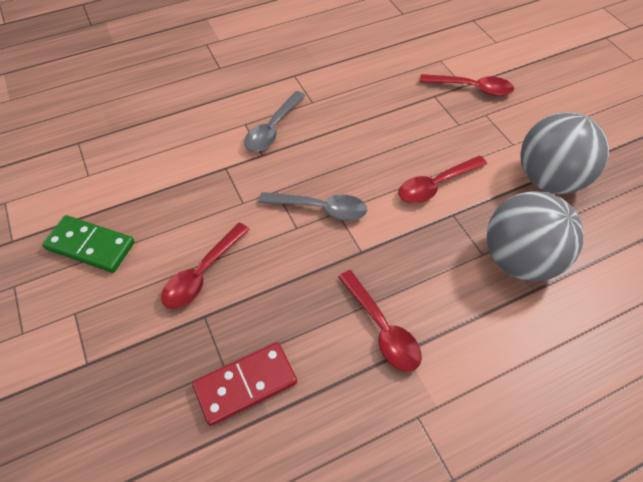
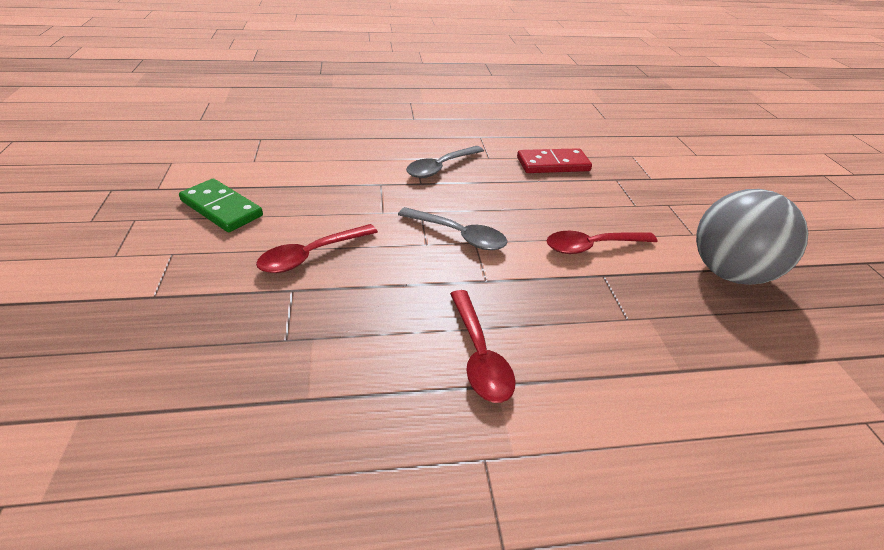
camera: 15 degrees right, 15 degrees down
red domino [192,342,297,426] -> red domino moved to [517,148,592,173]
red spoon [420,74,514,96] -> none
grey ball [486,191,584,281] -> none

